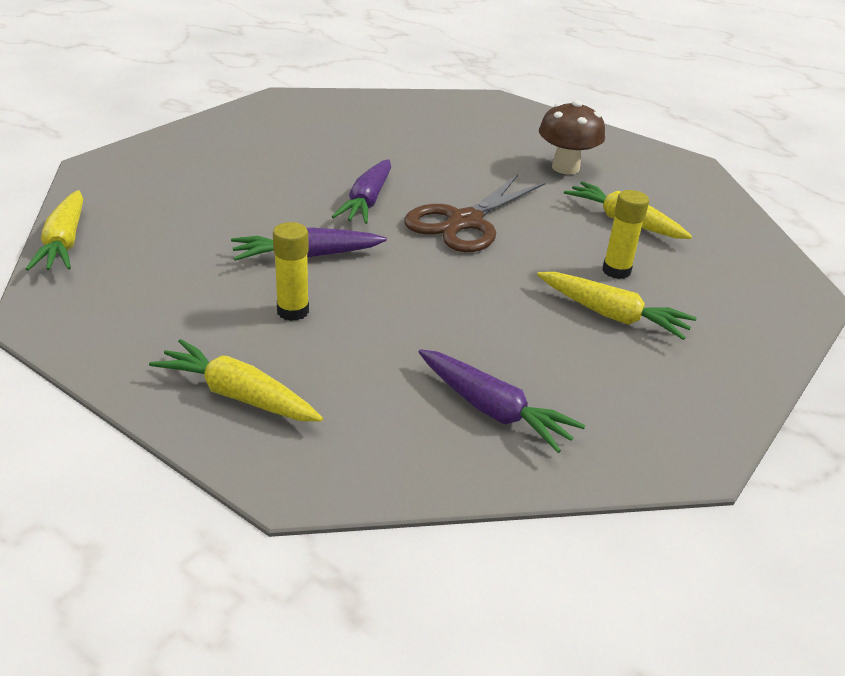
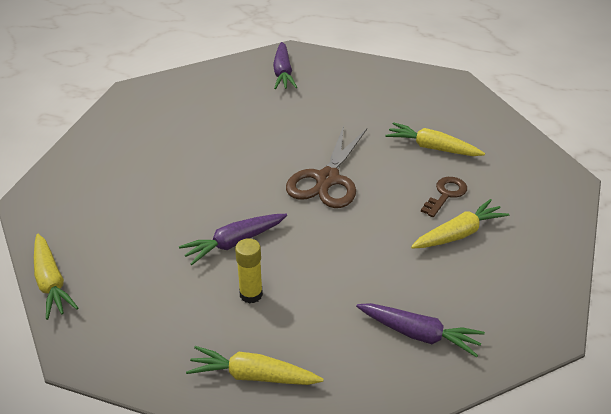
camera: 15 degrees left, 5 degrees up
purple carrot [331,159,391,224] -> purple carrot moved to [273,42,298,89]
yellow carrot [537,272,697,340] -> yellow carrot turned 45 degrees counterclockwise [411,199,509,249]
brown mushroom [539,100,605,174] -> none
yellow glue stick [602,190,649,279] -> brown key [421,177,467,217]

